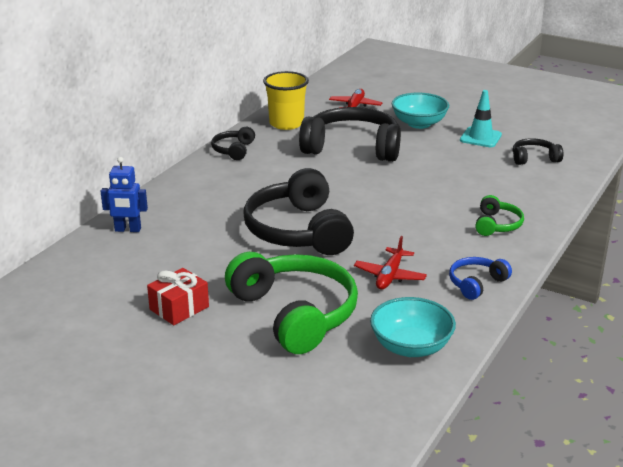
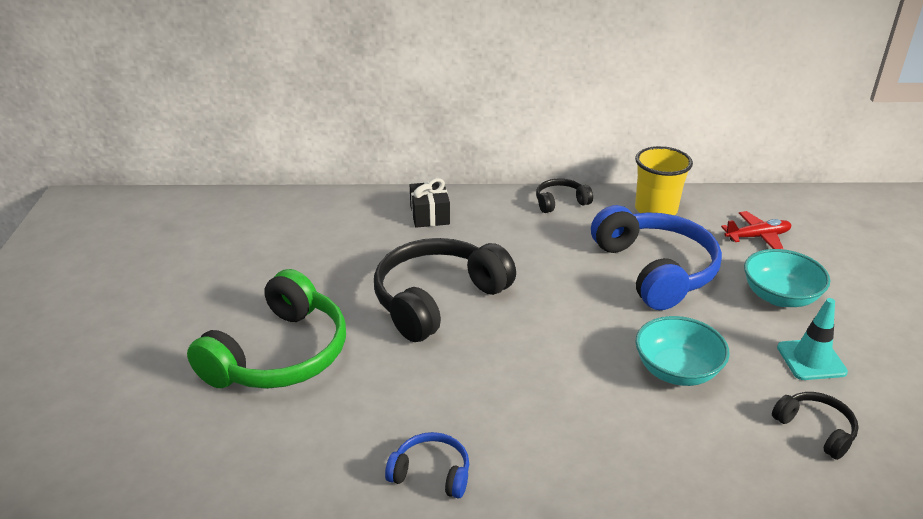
camera: 60 degrees right, 5 degrees up
blue robot [101,157,148,232] -> none
red gift [147,268,209,325] -> none
black headphones [299,107,401,162] -> blue headphones [591,205,722,310]
red plane [354,236,427,290] -> none
turquoise bowl [370,297,456,357] -> turquoise bowl moved to [635,316,730,386]
green headphones [475,195,524,236] -> none
none -> black gift [410,178,450,228]

